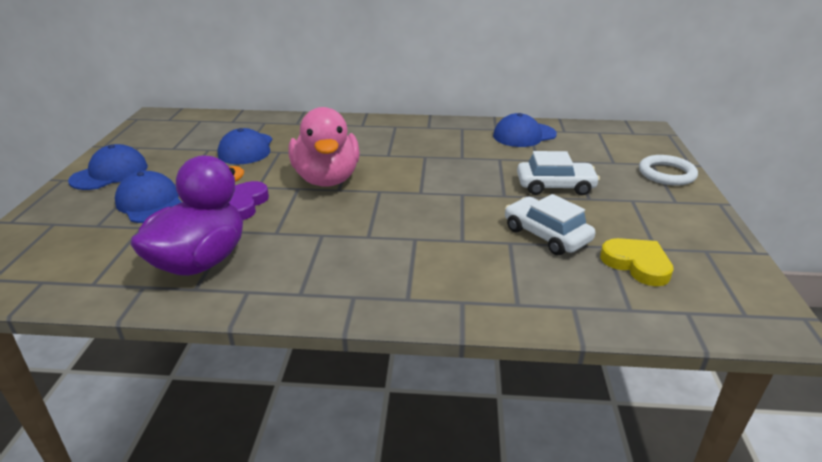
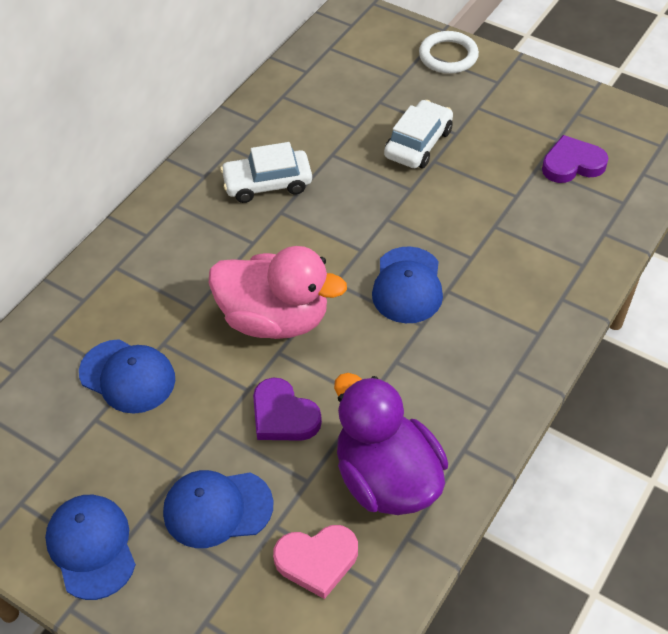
camera: 60 degrees left, 20 degrees up
blue cap [493,113,557,147] -> blue cap moved to [372,246,443,323]
white car [505,194,595,255] -> white car moved to [220,142,312,203]
yellow heart [600,238,674,286] -> purple heart [542,135,609,183]
none -> pink heart [273,525,358,599]

